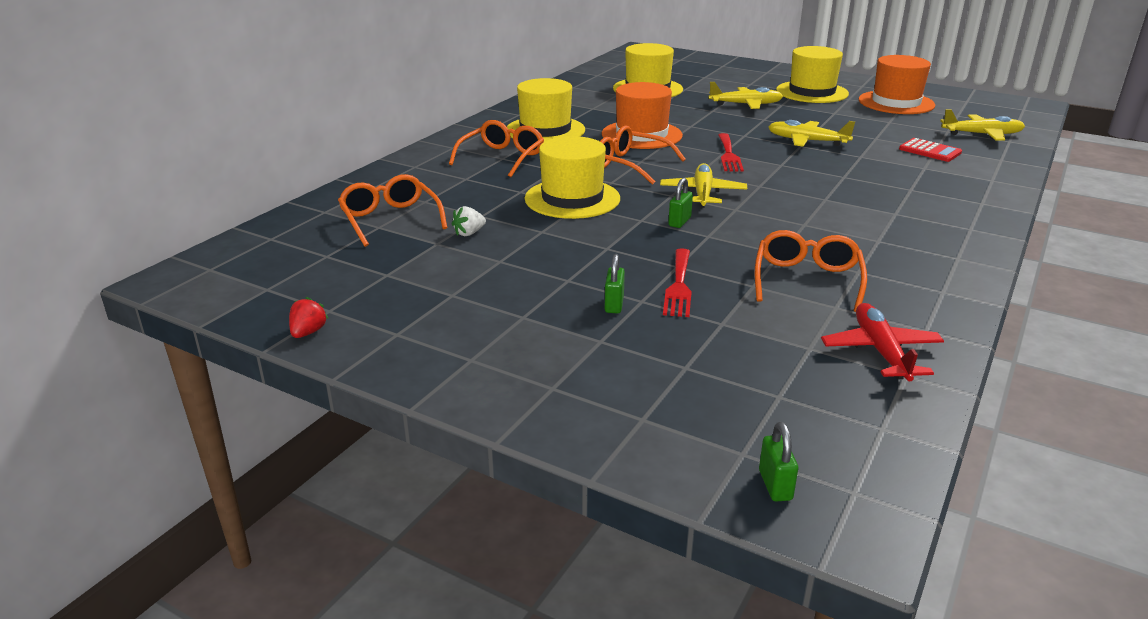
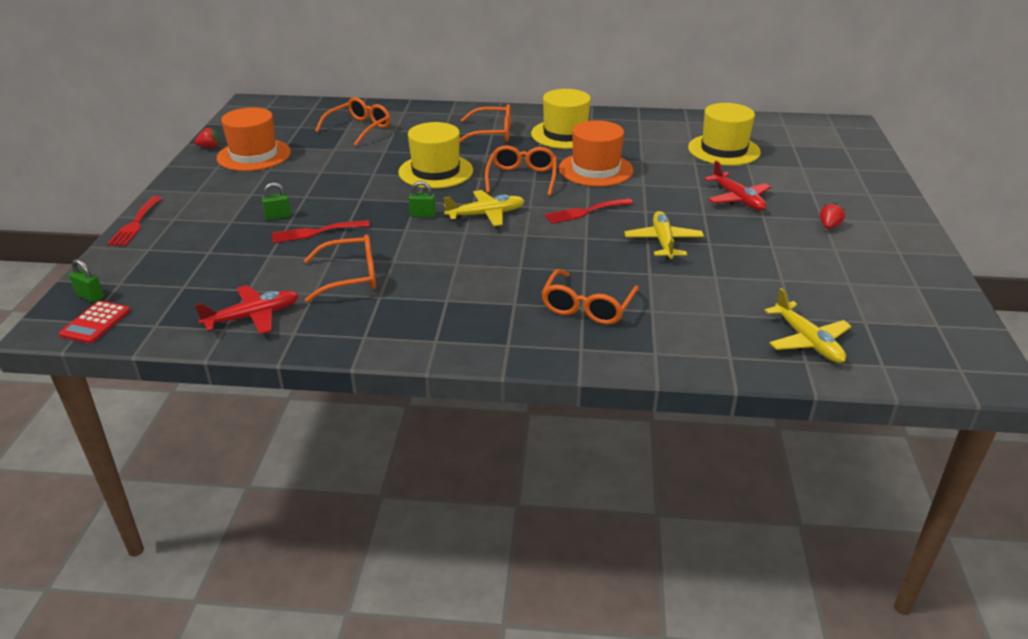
camera: 65 degrees right, 5 degrees up
white strawberry [452,206,486,236] -> none
yellow plane [708,82,783,109] -> red plane [704,160,771,211]
green padlock [759,422,798,502] -> green padlock turned 60 degrees clockwise [69,259,104,303]
yellow hat [776,46,849,103] -> red strawberry [820,203,845,229]
orange hat [858,55,935,114] -> orange hat moved to [217,107,291,171]
red calculator [899,138,962,162] -> red calculator moved to [59,301,130,343]
none -> red fork [107,196,162,246]
none -> orange glasses [541,269,639,325]

